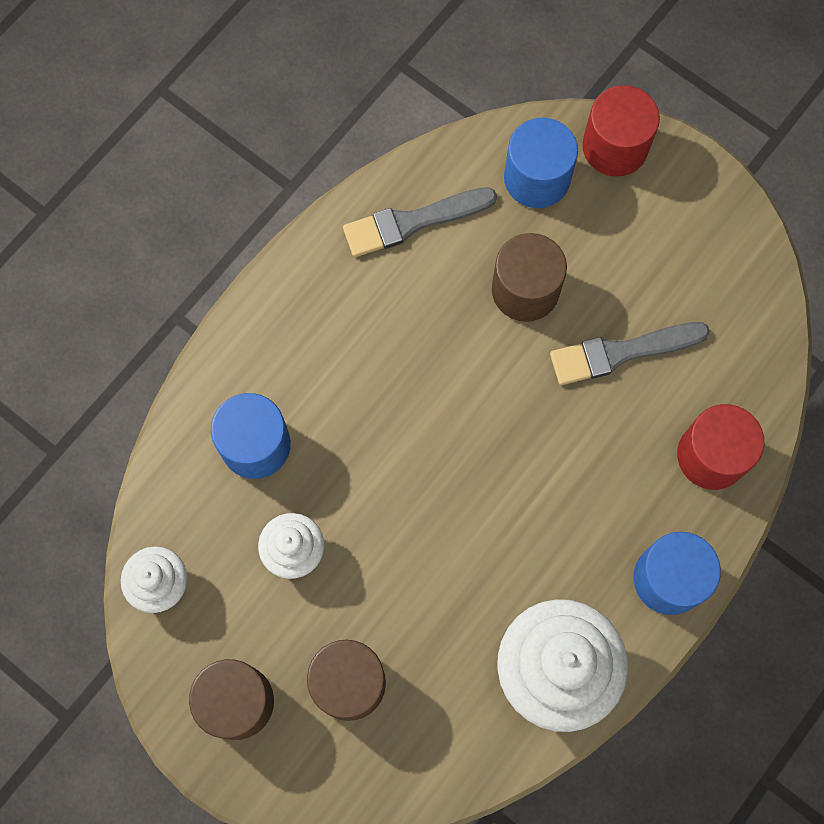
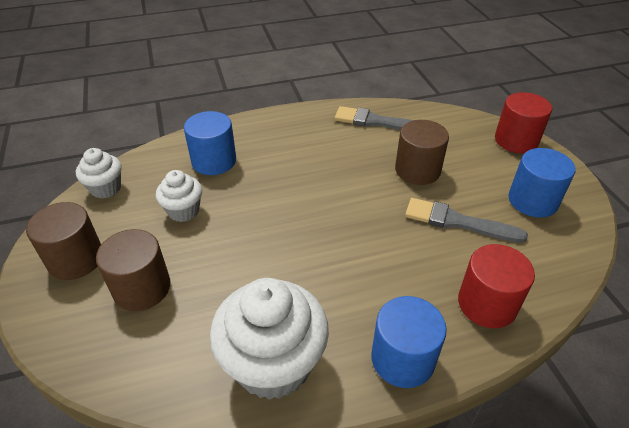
camera: 35 degrees right, 30 degrees down
blue cylinder [504,118,578,208] -> blue cylinder moved to [508,148,576,218]

